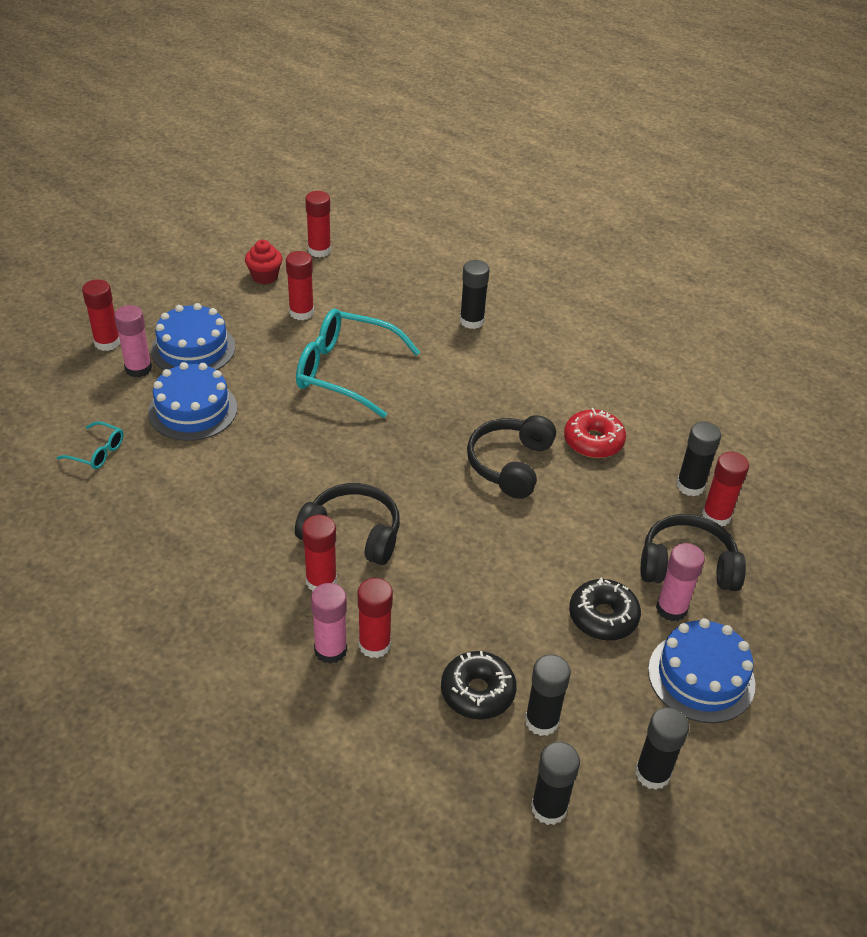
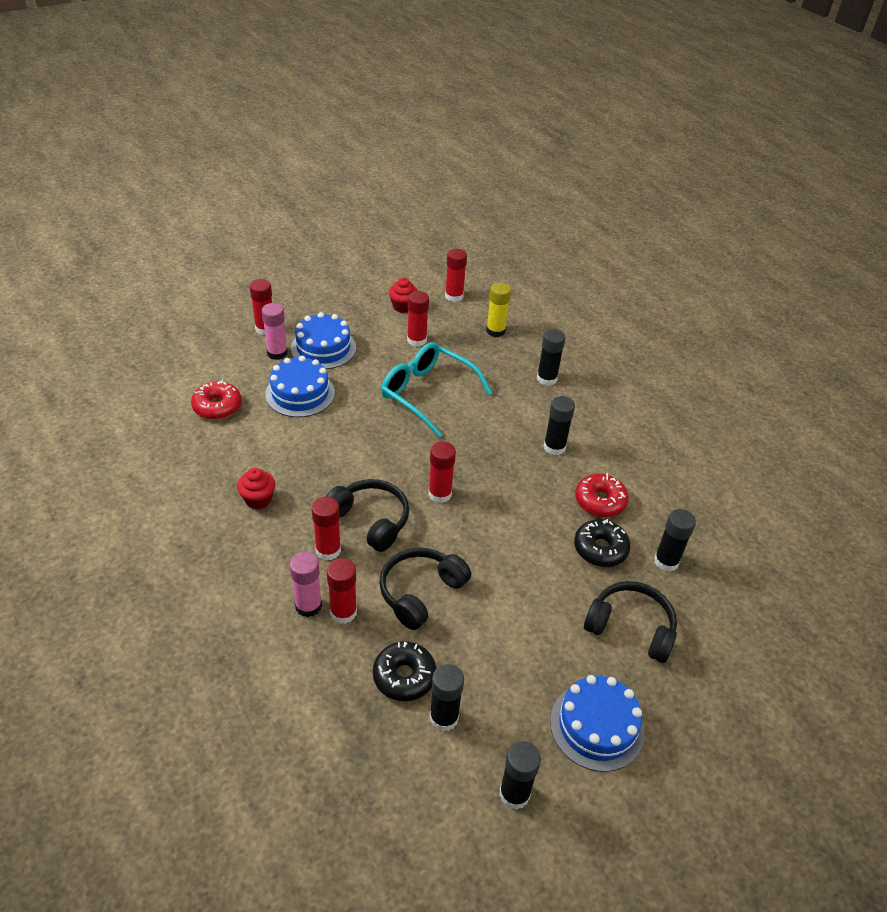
camera: 20 degrees right, 0 degrees up
turquoise glasses [56,421,124,469] -> red donut [191,380,242,420]
black headphones [467,415,556,499] -> black headphones moved to [379,547,471,630]
black glue stick [531,742,580,825] -> black glue stick moved to [544,396,575,455]
black donut [569,578,641,641] -> black donut moved to [574,519,631,567]
pink glue stick [656,543,705,621] -> none
red glue stick [702,452,749,526] -> red glue stick moved to [428,441,456,503]
none -> red cupcake [237,468,275,509]
none -> yellow glue stick [486,282,511,337]

